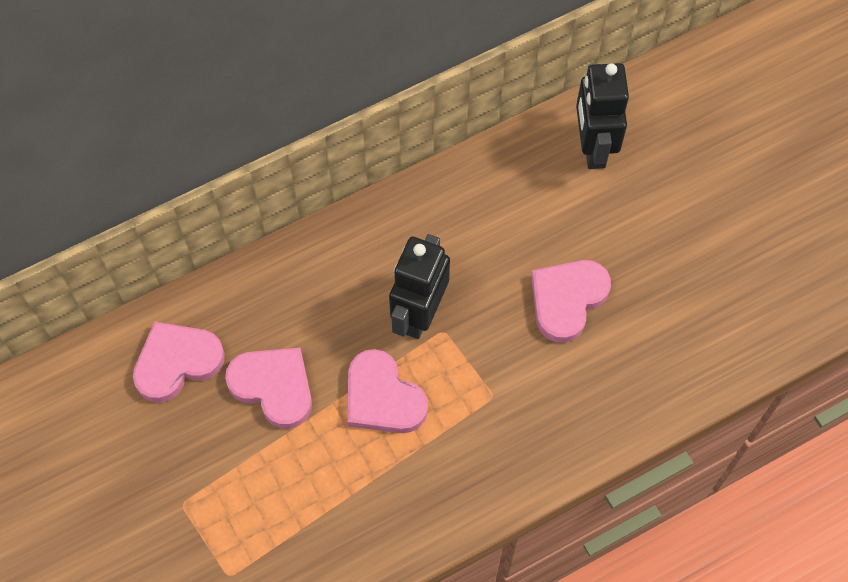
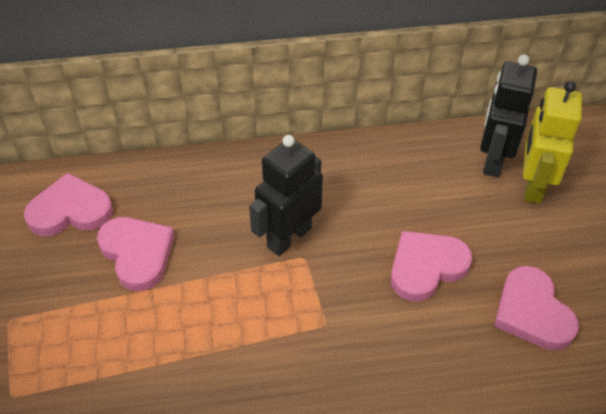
camera: 20 degrees right, 15 degrees down
pink heart [347,349,428,433] -> pink heart moved to [494,266,579,351]
none -> yellow robot [523,81,582,204]

